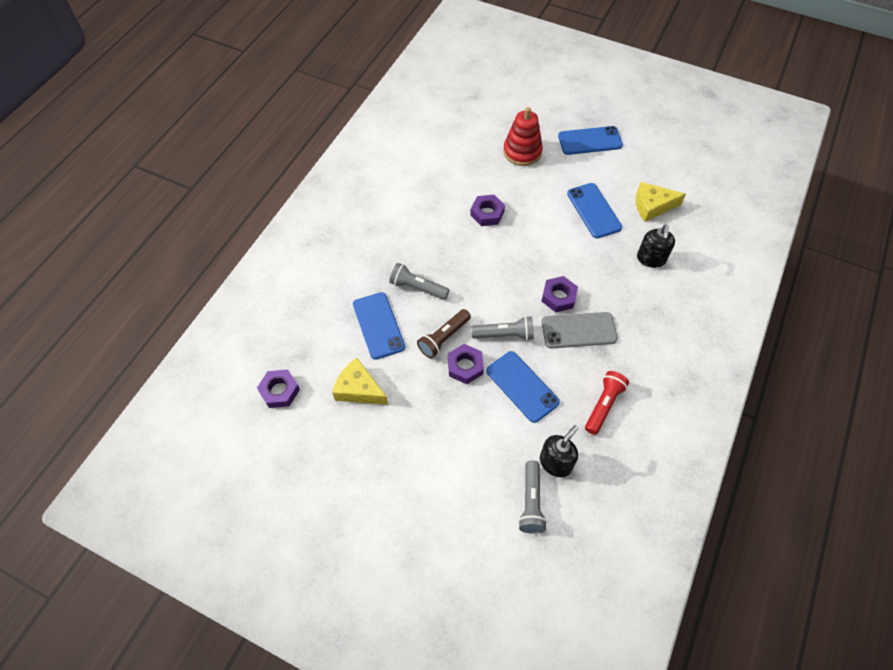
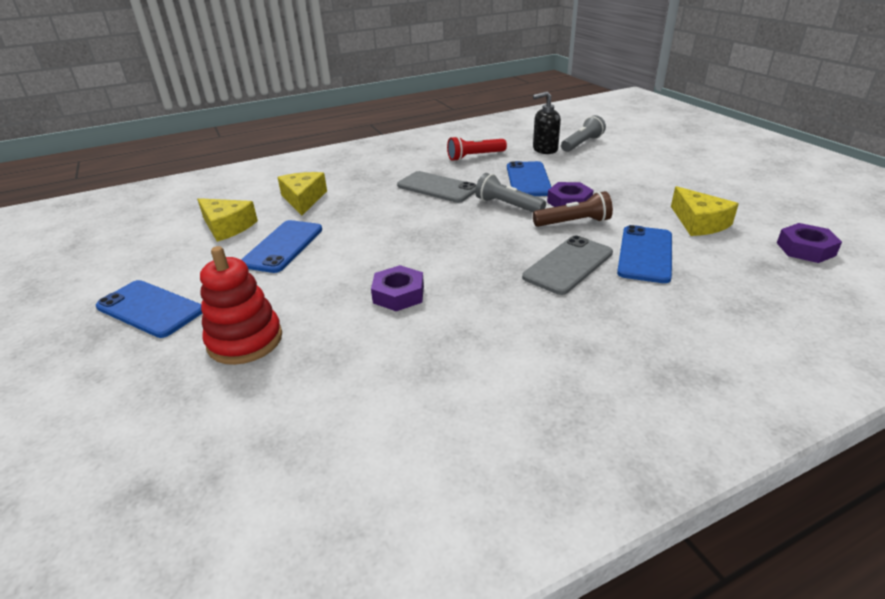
camera: 140 degrees left, 25 degrees down
grey flashlight [389,263,450,300] -> grey phone [522,235,613,295]
purple nut [542,276,578,312] -> none
black soap dispenser [637,224,675,268] -> yellow cheese [277,172,327,215]

